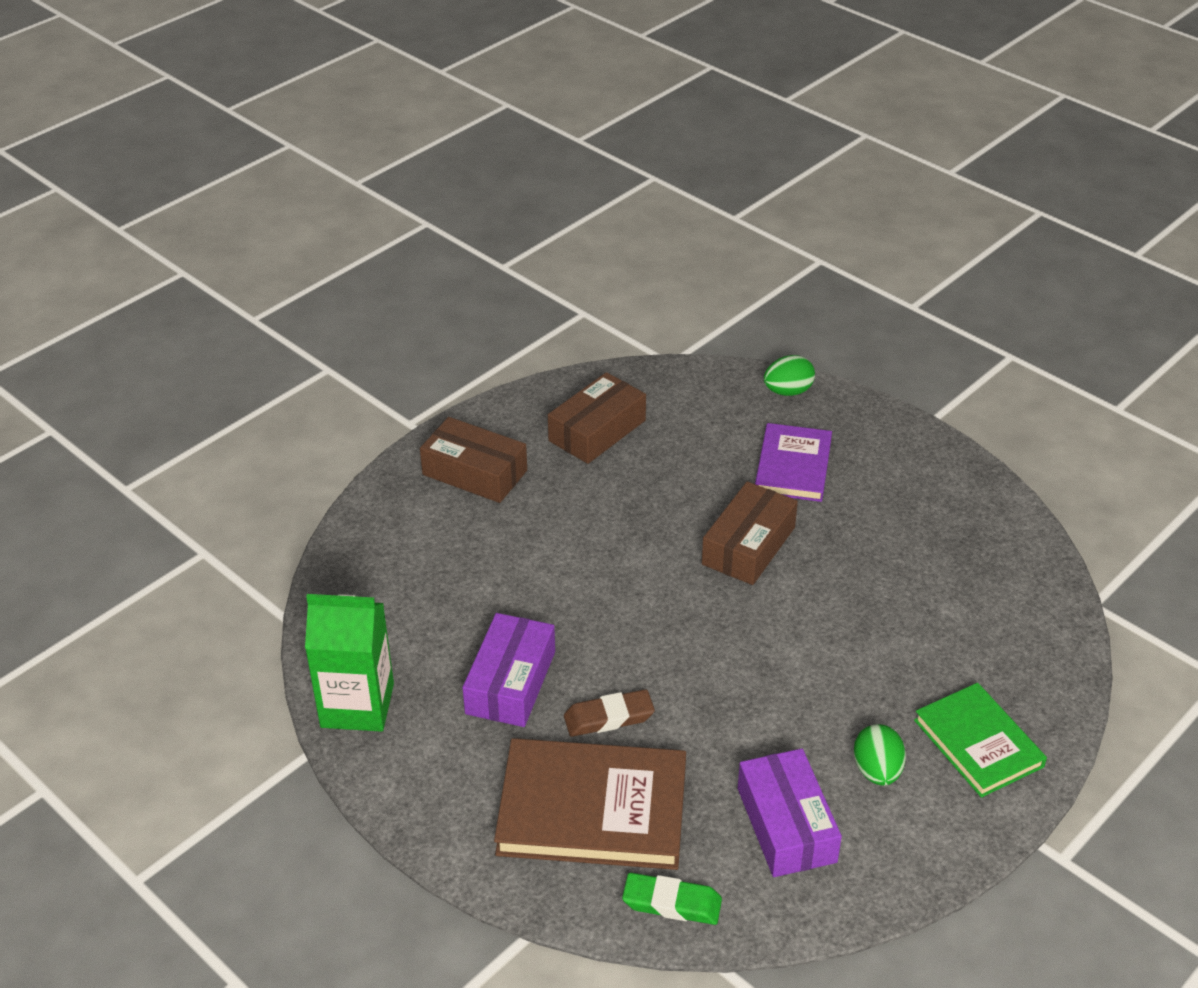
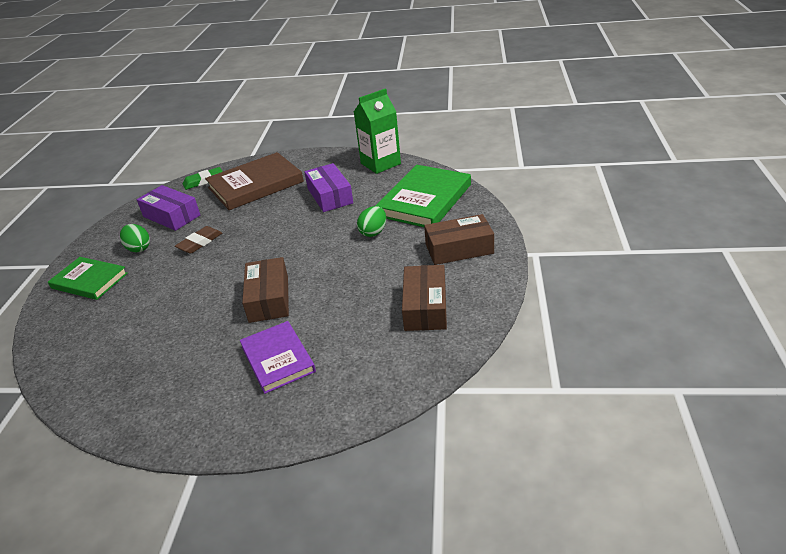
camera: 145 degrees right, 5 degrees down
brown eraser [564,689,655,737] -> brown eraser moved to [175,226,222,254]
green egg [764,355,815,396] -> green egg moved to [357,206,386,237]
none -> green book [375,165,471,227]

